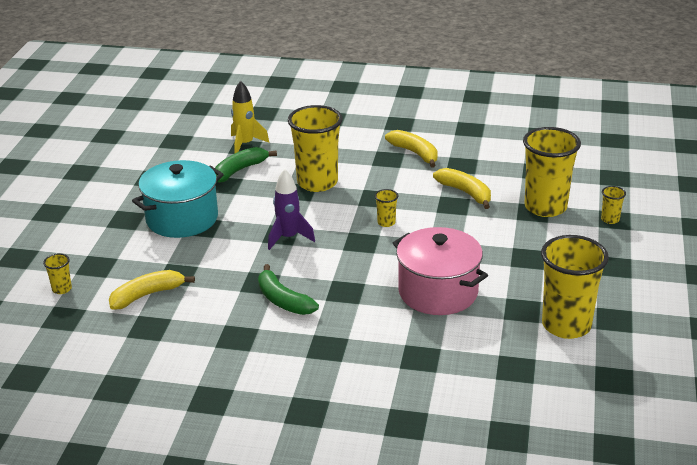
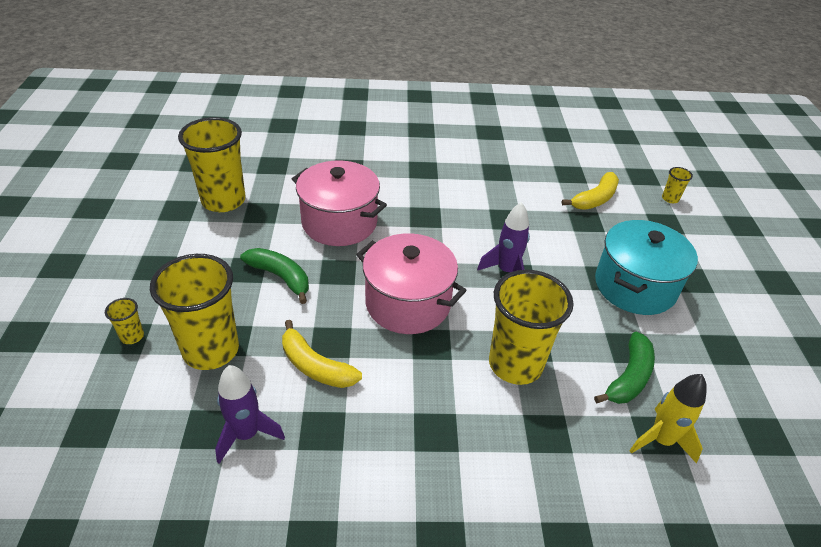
camera: 165 degrees right, 10 degrees up
green banana [258,264,319,315] -> green banana moved to [240,248,309,304]
yellow cup [375,189,398,227] -> pink pot [356,233,467,334]
yellow banana [385,130,438,168] -> none
none -> purple rocket [215,365,285,464]

